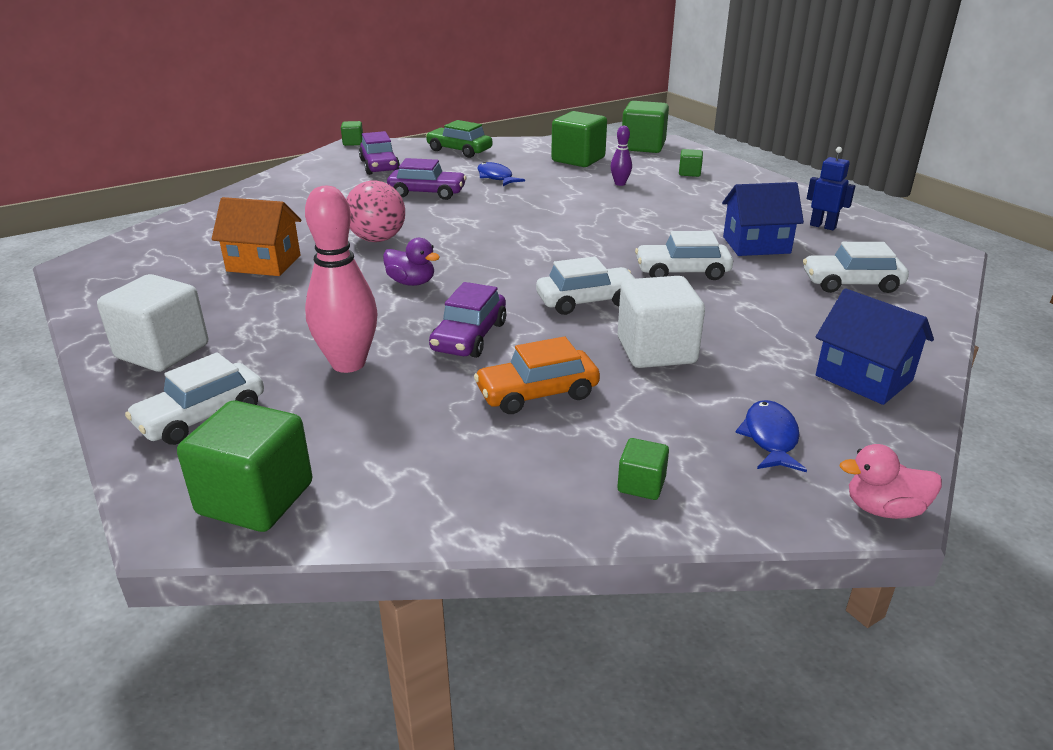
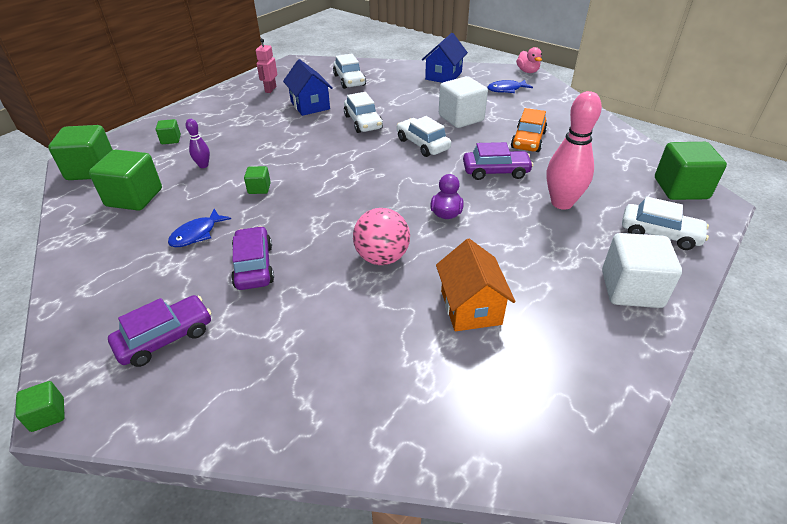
camera: 110 degrees left, 10 degrees up
green car [426,120,493,158] -> none
orange car [474,336,600,414] -> orange car turned 60 degrees clockwise [511,108,547,152]
green cube [617,438,669,500] -> green cube moved to [244,166,271,194]
blue robot [807,147,855,230] -> pink robot [256,38,277,93]

